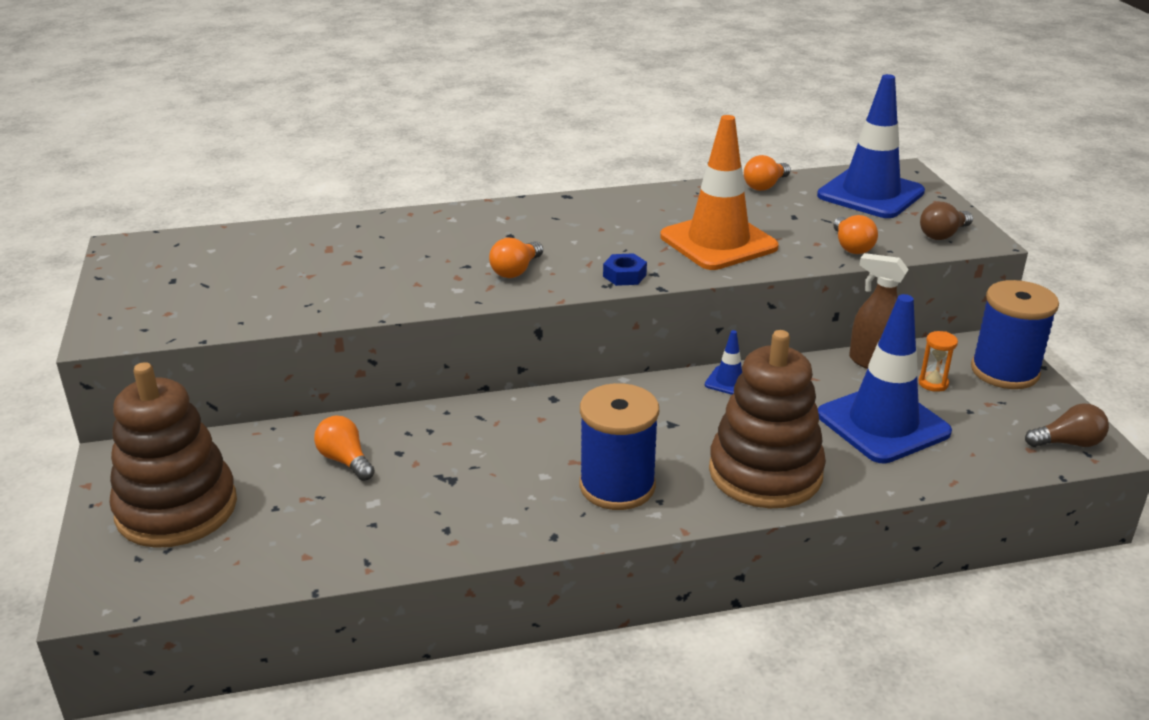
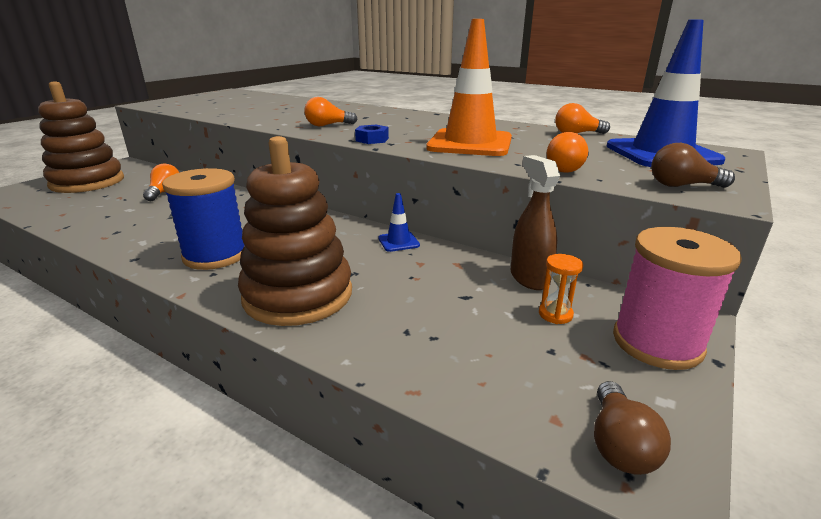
camera: 45 degrees right, 5 degrees down
blue traffic cone [818,294,952,463] -> none
blue spool [971,280,1059,389] -> pink spool [613,227,742,370]
brown light bulb [1025,403,1109,447] -> brown light bulb turned 60 degrees clockwise [594,381,671,475]

